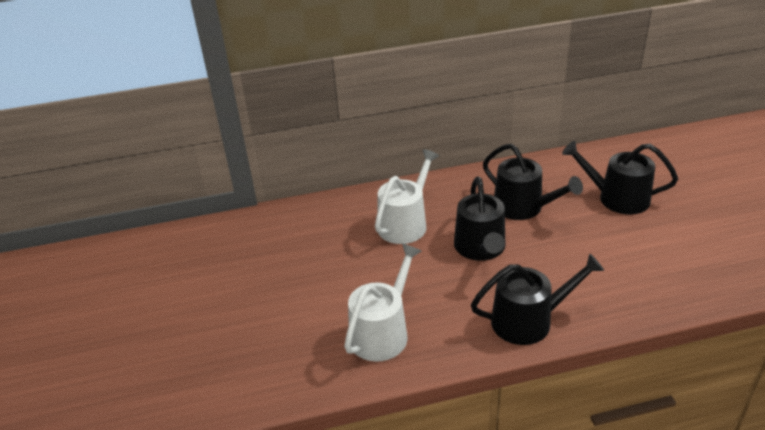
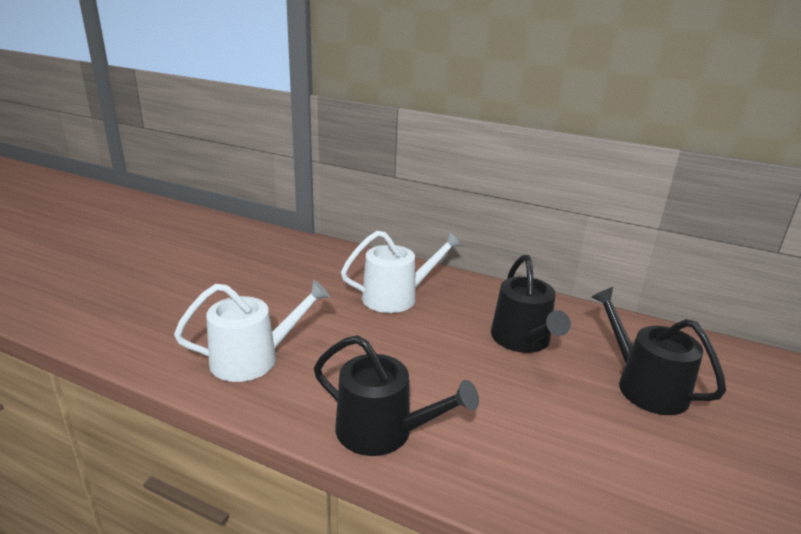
camera: 35 degrees right, 10 degrees down
black watering can [454,176,505,261] -> none

